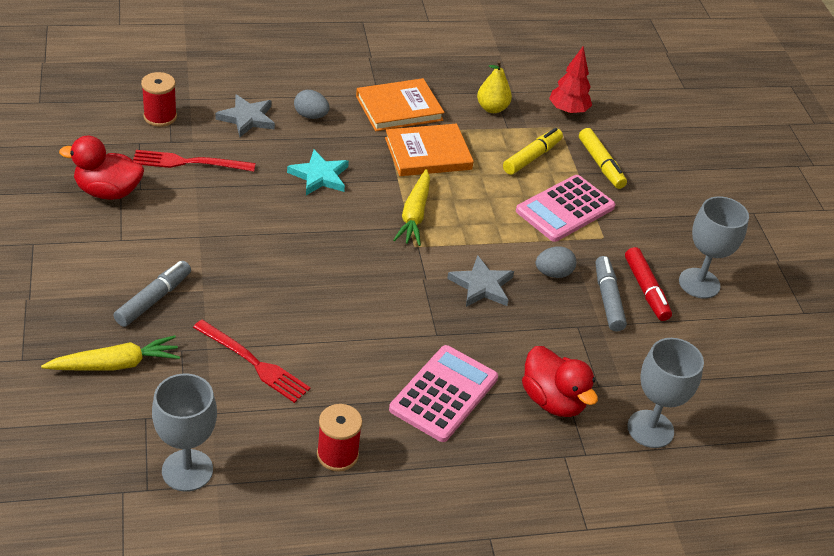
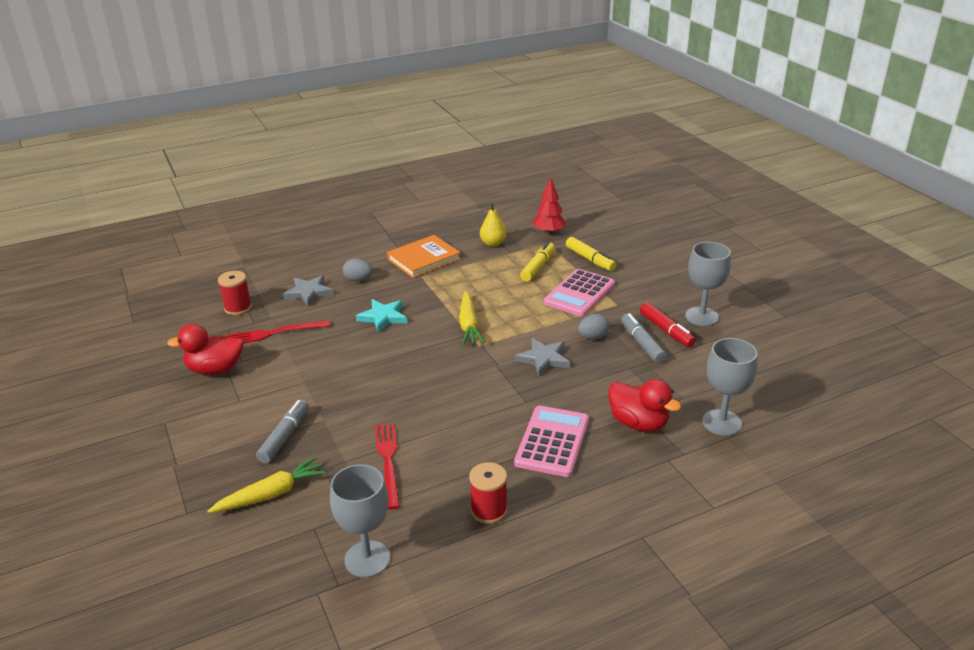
camera: 10 degrees left, 10 degrees down
red fork [193,320,311,403] -> red fork turned 120 degrees counterclockwise [375,423,400,510]
orange book [385,124,474,176] -> none

